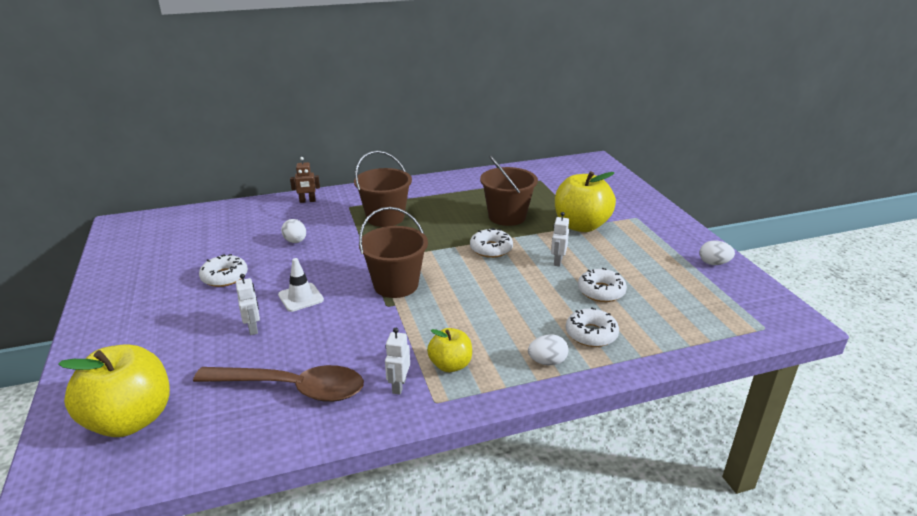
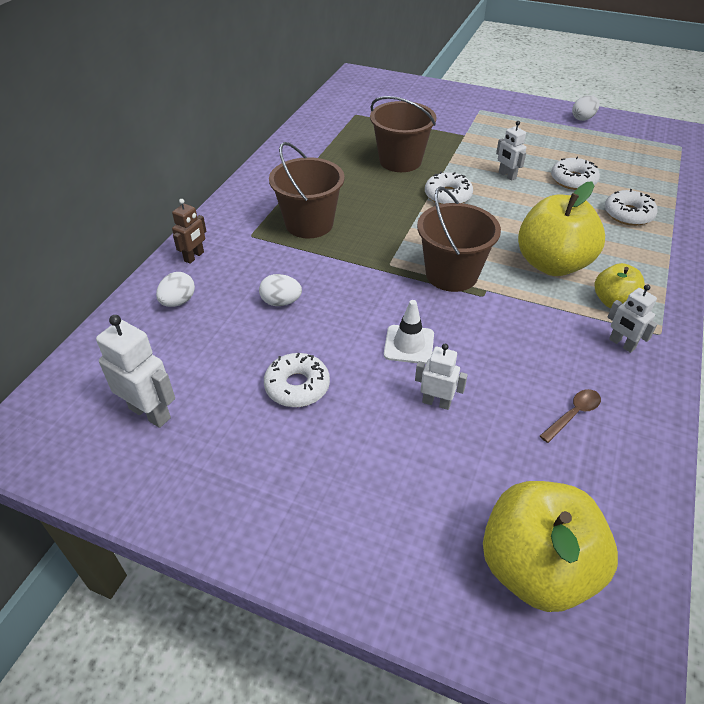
camera: 50 degrees left, 15 degrees up
brown spoon [193,365,364,402] -> brown spoon [540,389,601,443], size x0.42
white egg [528,334,569,365] -> white egg moved to [156,272,195,307]
yellow apple [555,171,616,232] -> yellow apple moved to [518,181,605,276]
none -> white robot [96,315,175,428]

